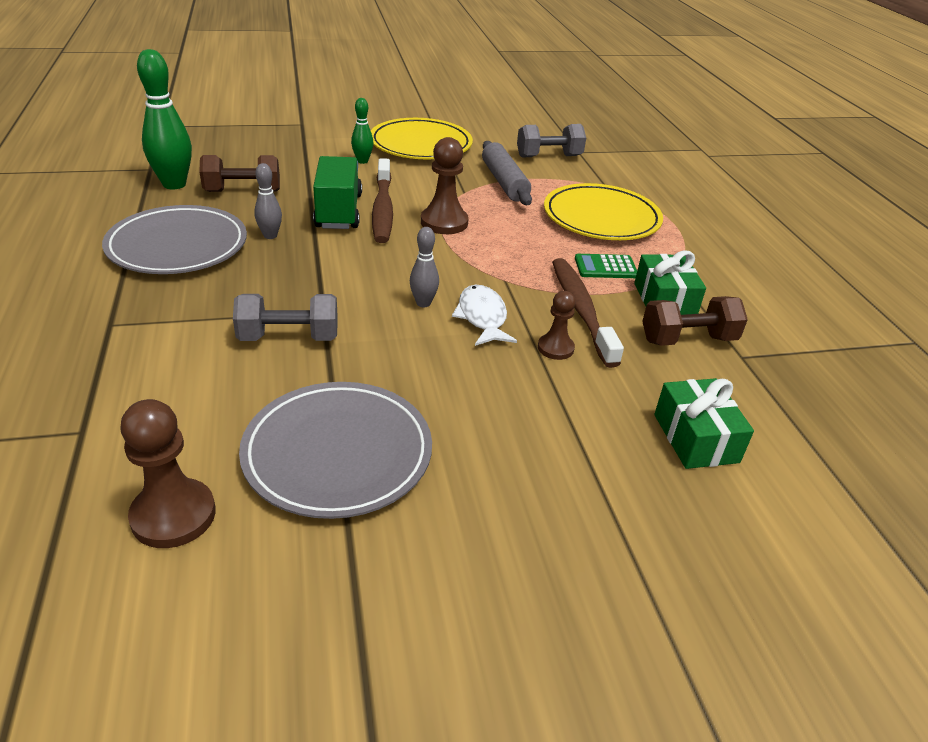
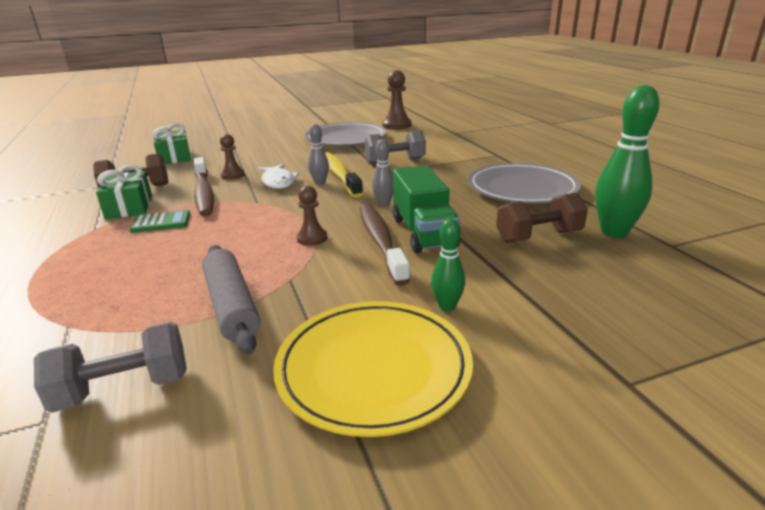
camera: 175 degrees right, 10 degrees down
grey bowling pin [254,163,282,239] -> grey bowling pin moved to [372,139,393,207]
brown pawn [421,137,469,234] -> brown pawn [296,186,328,246], size x0.61
yellow plate [544,183,663,240] -> none
none -> yellow toothbrush [325,152,363,198]

